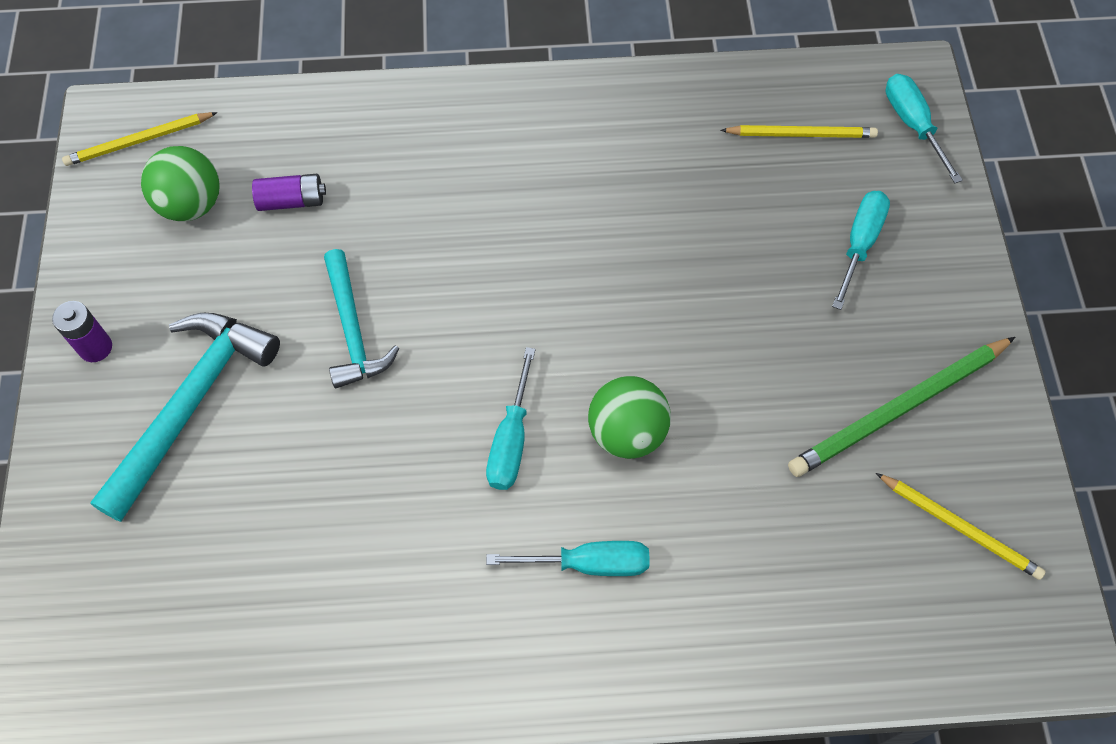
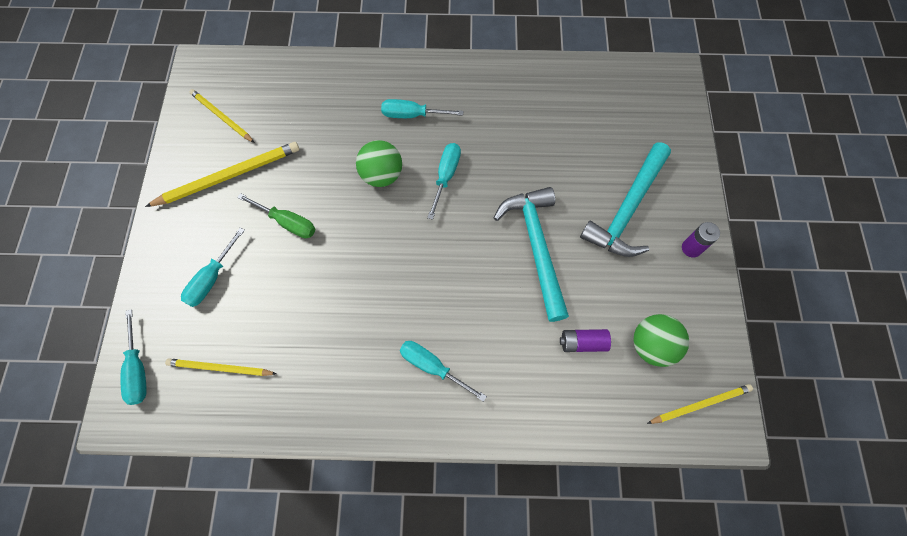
camera: 175 degrees left, 5 degrees up
turquoise hammer [324,249,399,388] -> turquoise hammer [494,187,569,322], size x1.51
green pencil [788,337,1015,477] -> yellow pencil [145,142,299,207]
none -> green screwdriver [237,193,316,238]
none -> turquoise screwdriver [400,341,487,402]

